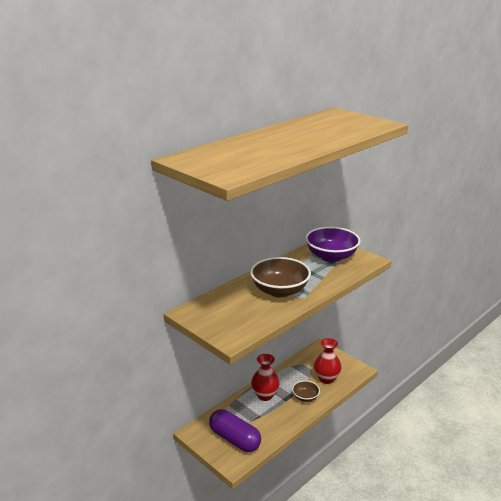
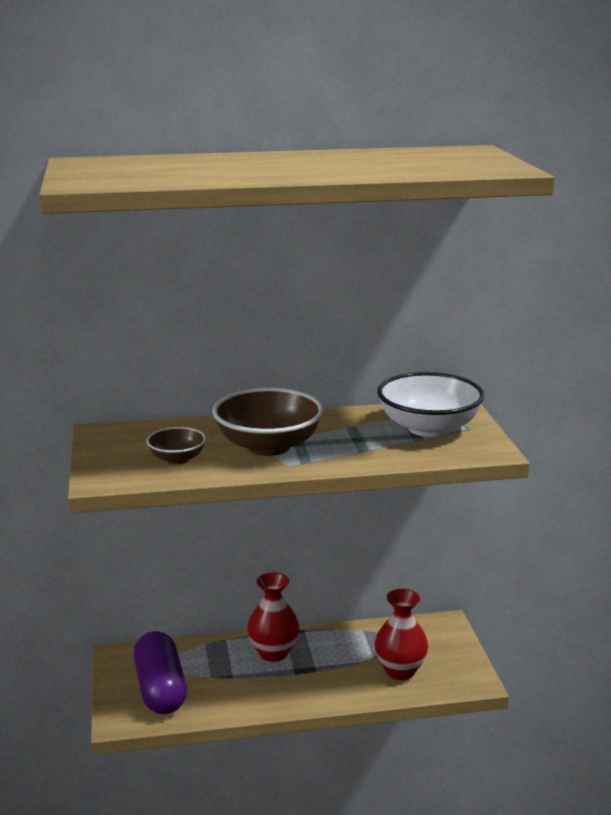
camera: 35 degrees right, 5 degrees down
brown bowl [292,380,320,402] -> brown bowl moved to [146,427,206,464]
purple bowl [305,227,361,262] -> white bowl [377,372,485,437]

